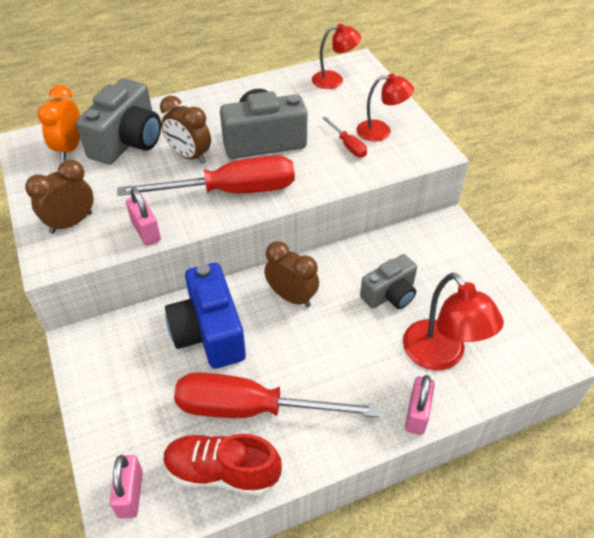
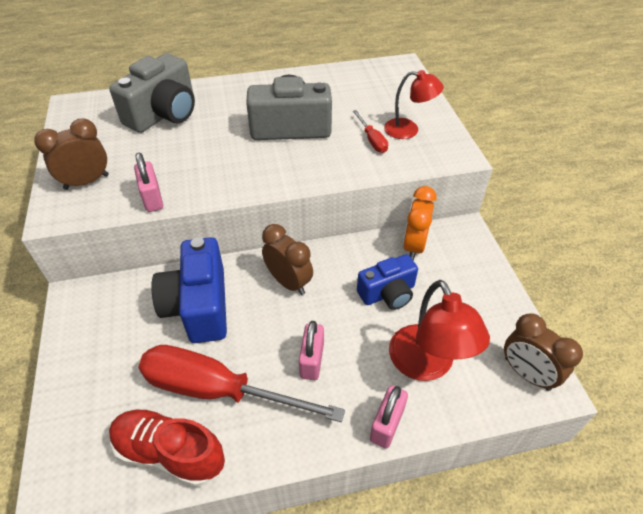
camera: 10 degrees right, 0 degrees up
orange clock [38,85,80,161] -> orange clock moved to [403,186,437,260]
pink padlock [110,455,143,518] -> pink padlock moved to [299,321,324,380]
red screwdriver [117,155,295,196] -> none
brown clock [160,96,211,164] -> brown clock moved to [504,313,583,391]
red lamp [312,24,361,89] -> none
grey camera [360,254,417,309] -> blue camera [357,254,418,310]

